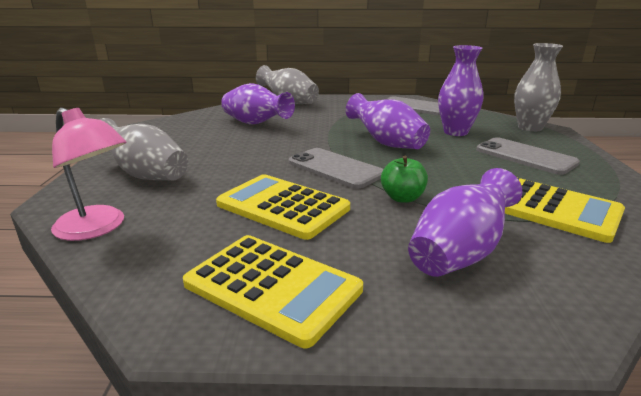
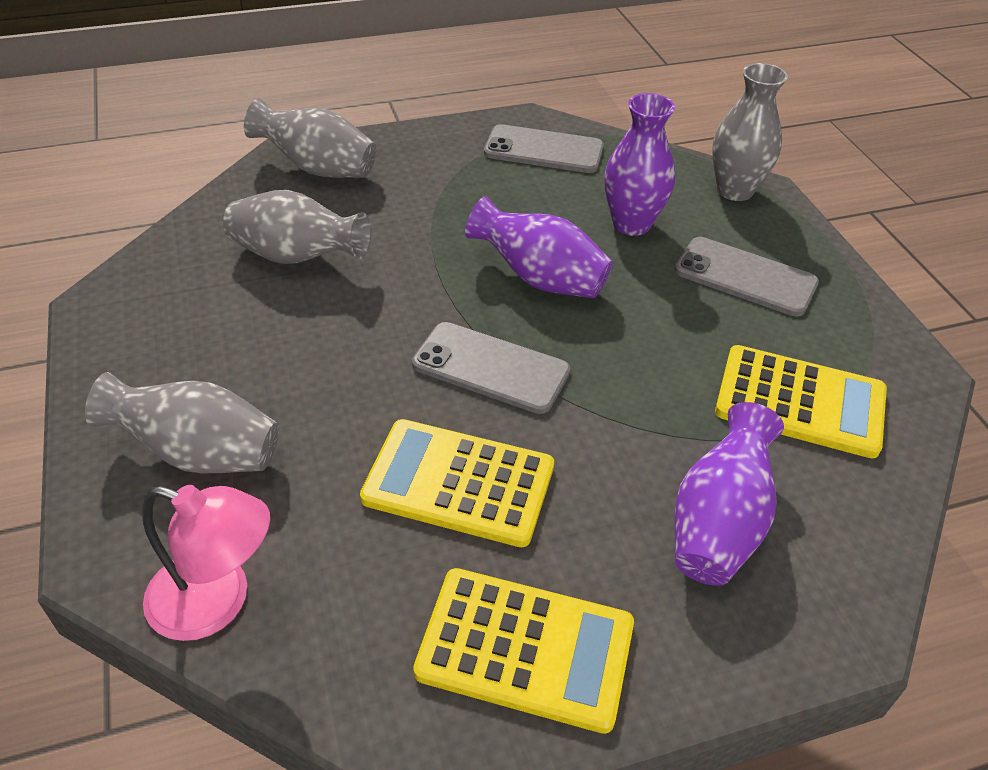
camera: 20 degrees left, 20 degrees up
purple vase [221,83,295,124] -> grey vase [223,190,371,264]
green apple [381,156,428,203] -> none

